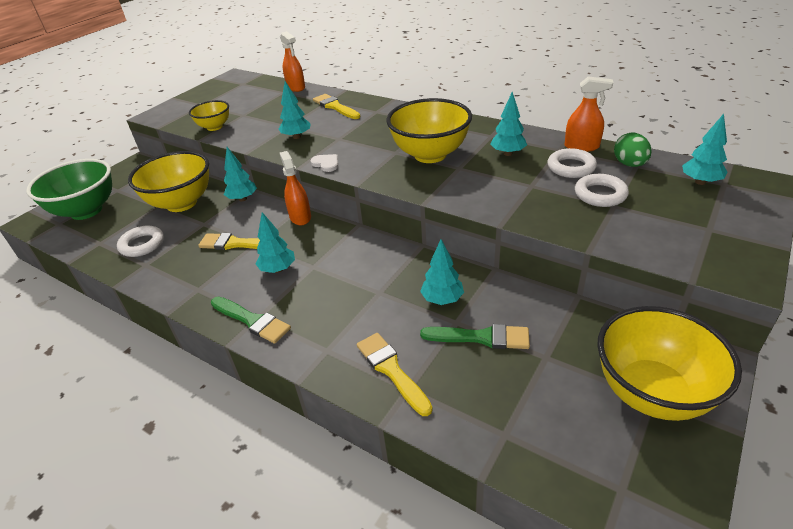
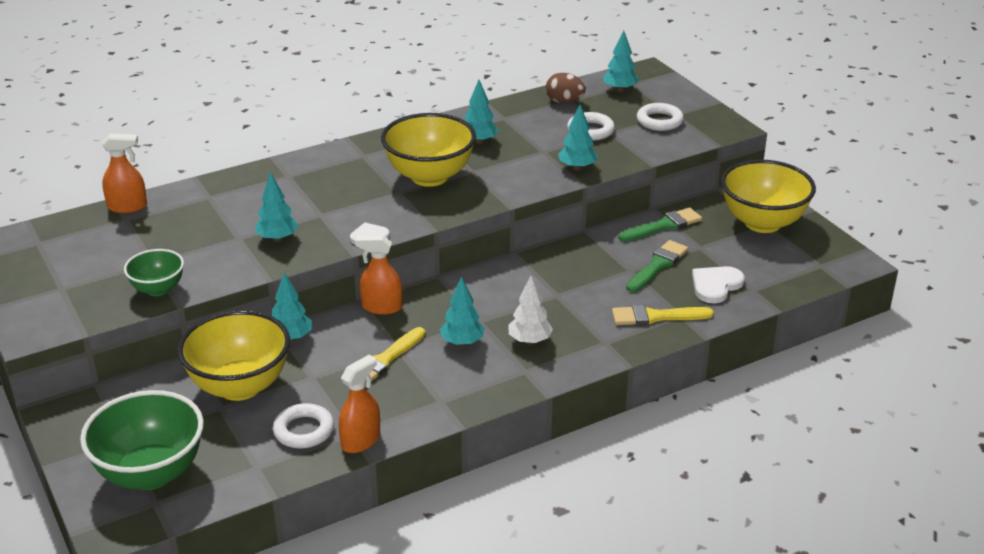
camera: 65 degrees left, 5 degrees down
yellow bowl [189,100,229,131] -> green bowl [124,249,184,296]
green brush [211,297,291,344] -> green brush moved to [618,208,702,241]
yellow brush [313,94,360,119] -> none
turquoise tree [420,239,464,305] -> turquoise tree moved to [558,105,598,170]
white ring [548,148,597,178] -> white ring moved to [637,103,684,131]
orange spray bottle [564,76,613,152] -> orange spray bottle moved to [339,355,380,453]
green egg [614,133,652,167] -> brown egg [546,73,586,103]
none -> white tree [508,275,553,344]
none -> white heart [692,266,744,303]

